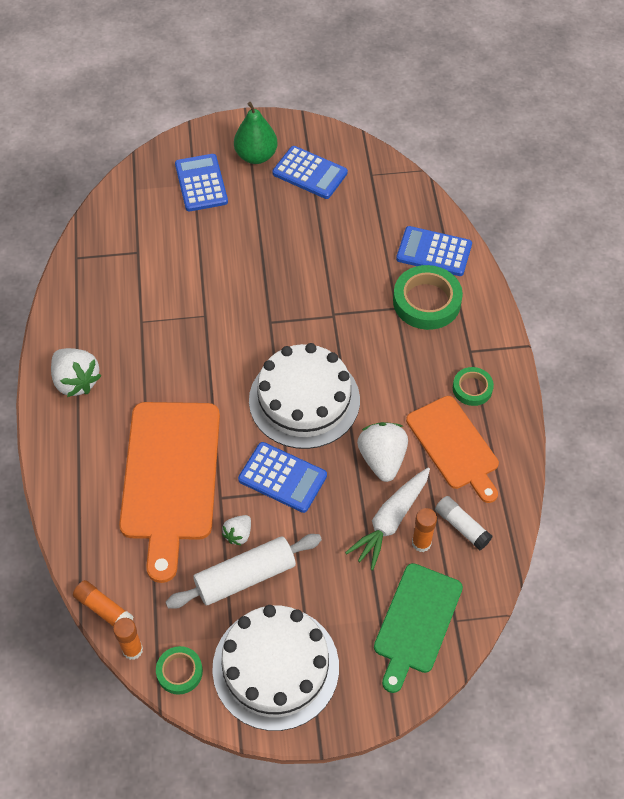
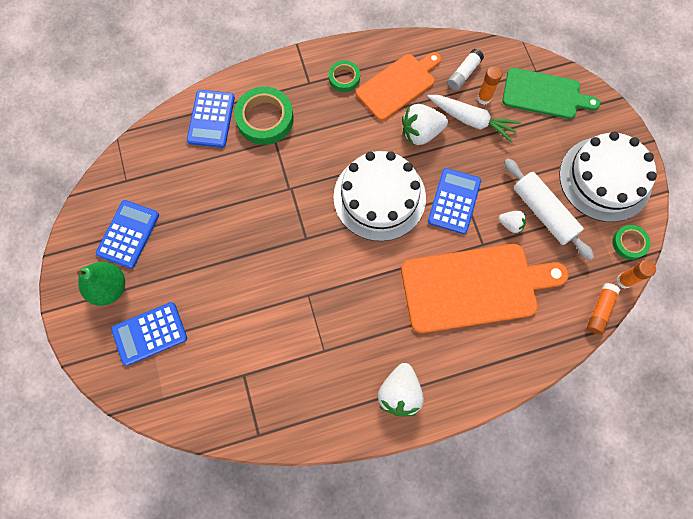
camera: 100 degrees left, 15 degrees up
white strawberry [51,348,102,397] -> white strawberry turned 150 degrees clockwise [378,363,424,416]

